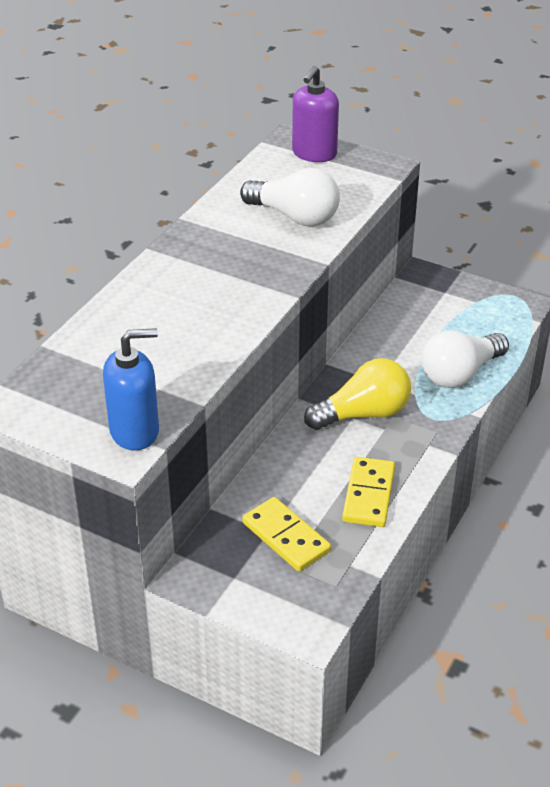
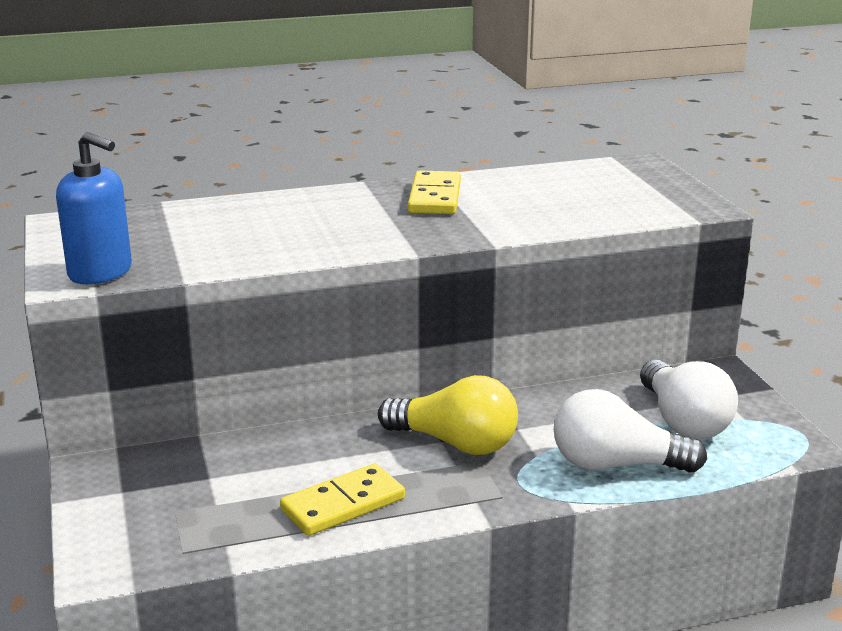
camera: 45 degrees right, 15 degrees down
white light bulb [240,168,340,227] -> white light bulb moved to [640,360,738,439]
yellow domino [242,497,331,572] -> yellow domino moved to [408,170,461,214]
purple soap dispenser [292,66,339,162] -> none

